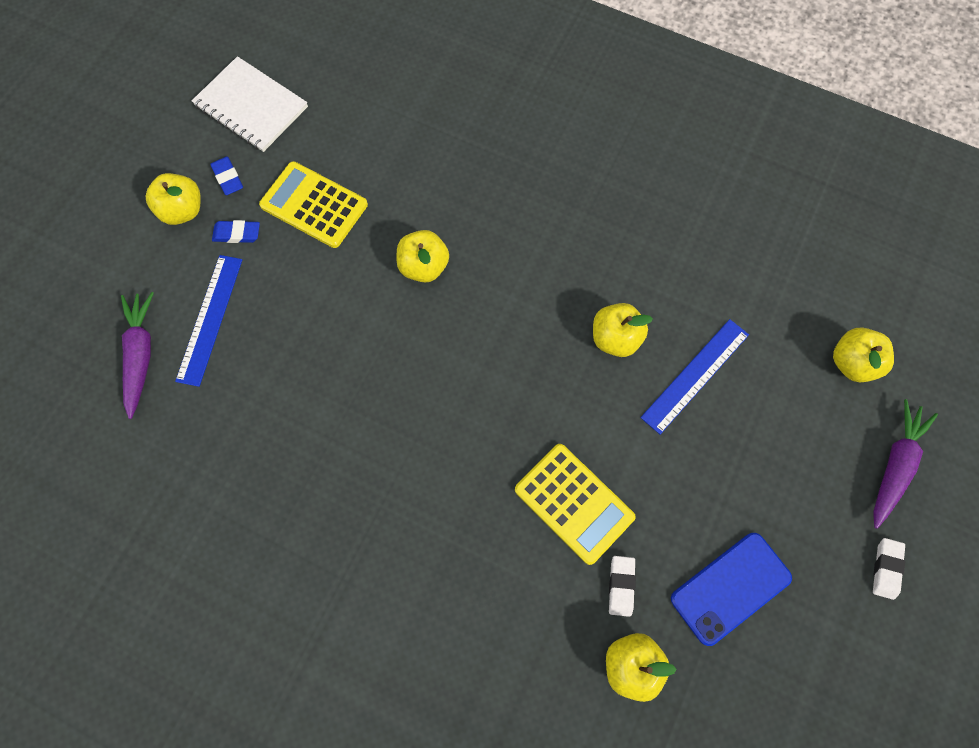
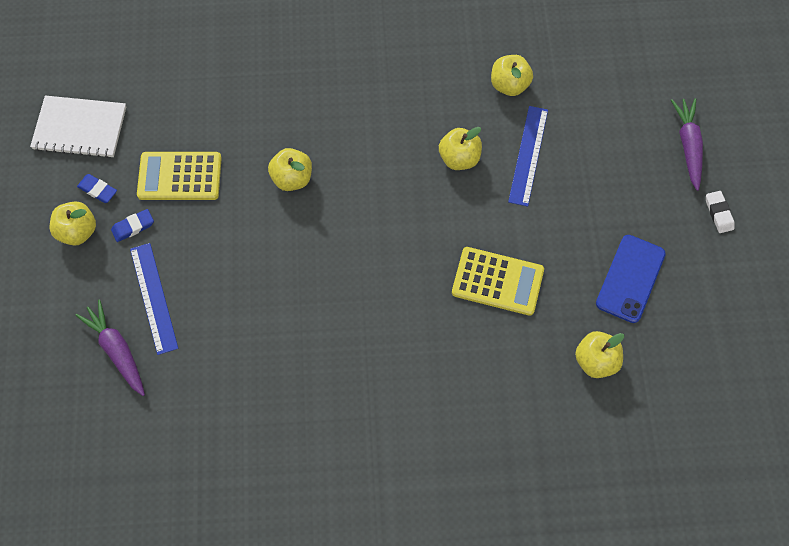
camera: 30 degrees left, 5 degrees down
white eraser [609,556,636,617] -> none
yellow apple [833,328,894,382] -> yellow apple moved to [491,55,533,96]

